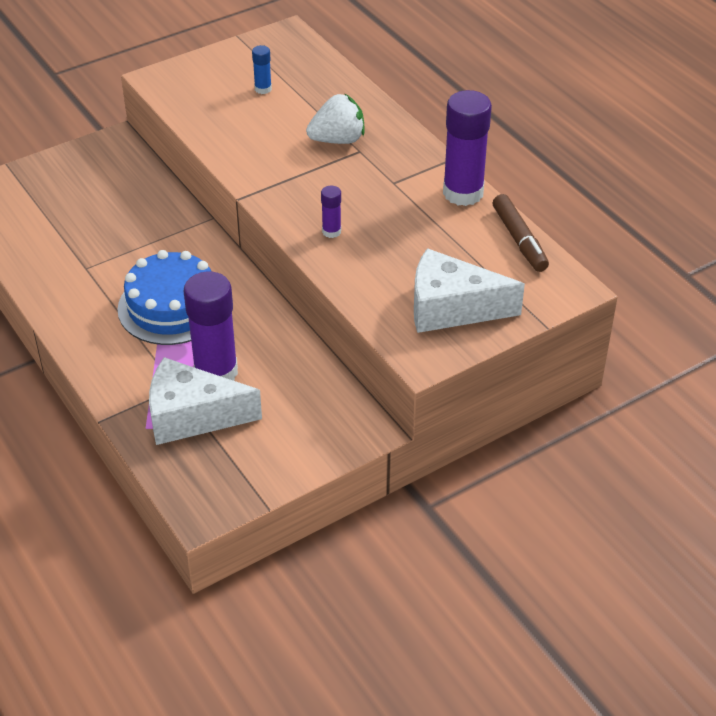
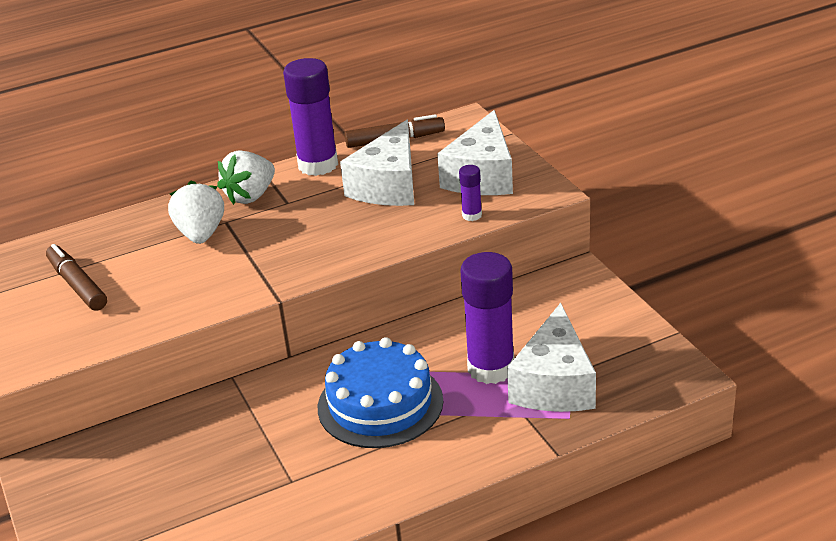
camera: 80 degrees left, 10 degrees down
blue glue stick [252,45,272,94] -> brown marker [46,244,107,311]
purple glue stick [321,186,341,238] -> purple glue stick moved to [459,165,482,221]
none -> white strawberry [217,150,275,205]
none -> white cheese [340,120,414,206]

